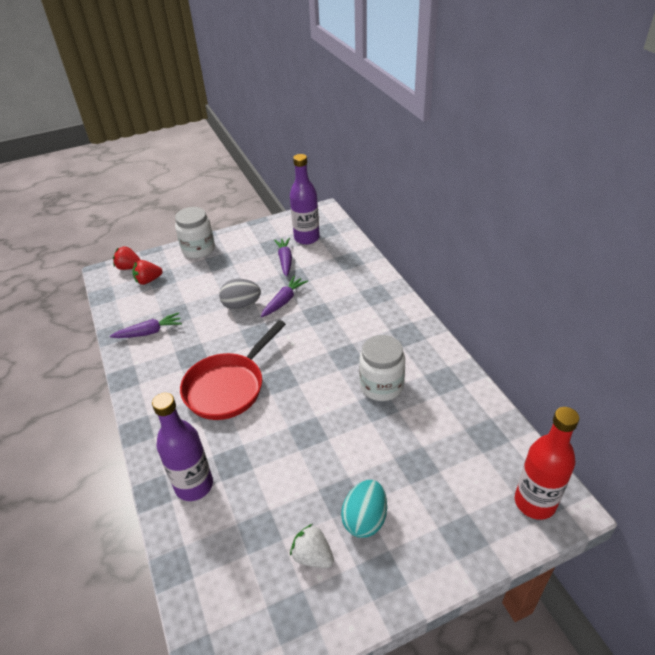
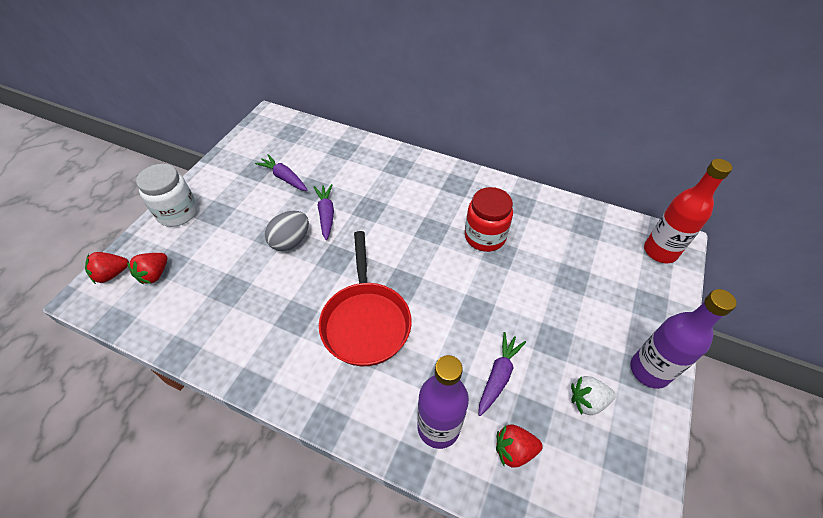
camera: 45 degrees left, 10 degrees up
purple carrot [110,312,182,338] -> purple carrot moved to [479,332,526,416]
purple bottle [290,154,320,245] -> purple bottle moved to [631,289,737,389]
turquoise egg [341,480,387,538] -> none
white jar [359,335,405,401] -> red jar [465,187,513,252]
none -> red strawberry [496,424,543,468]

